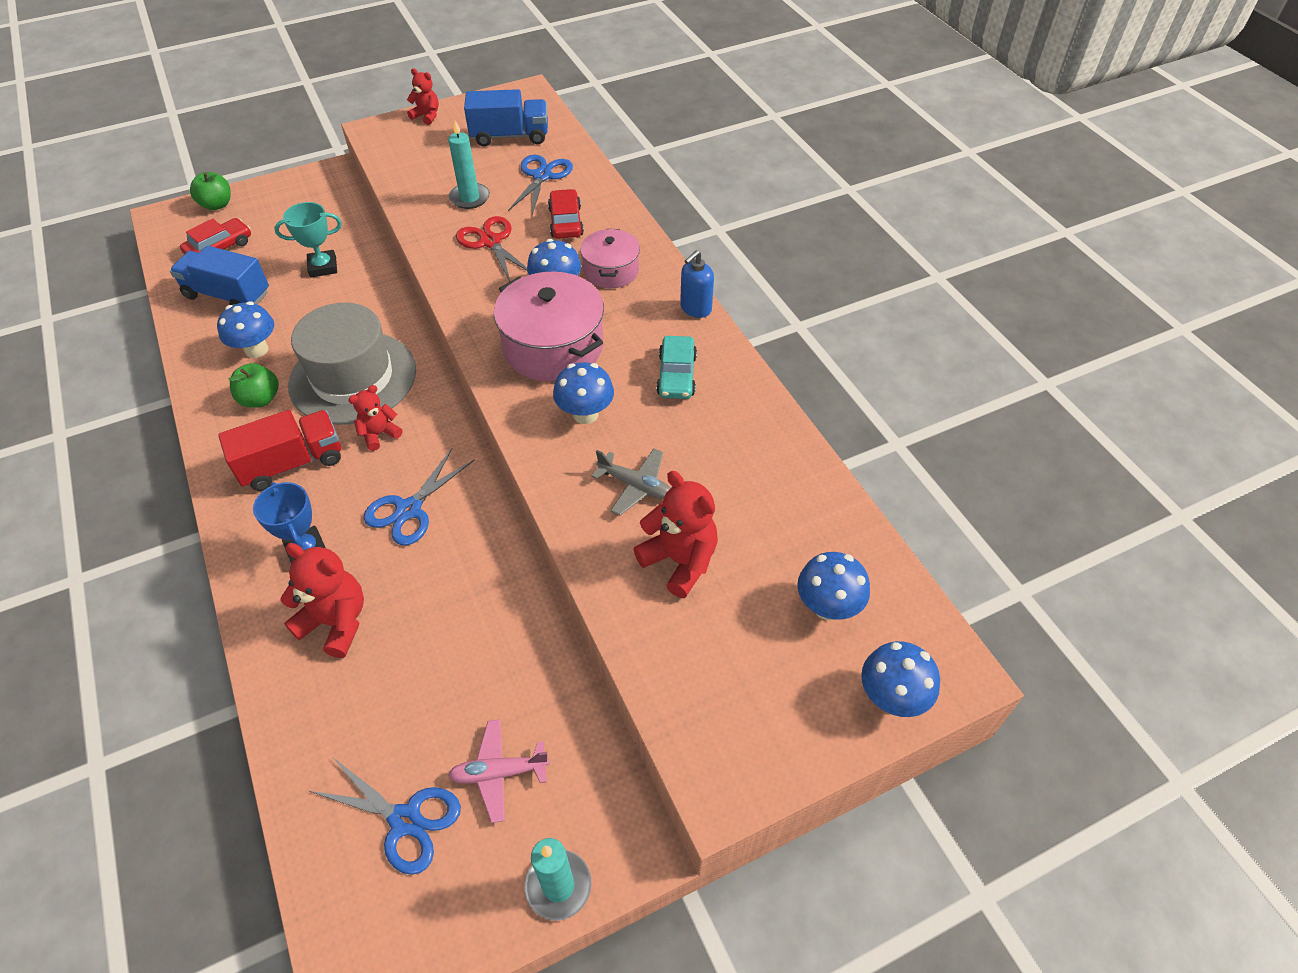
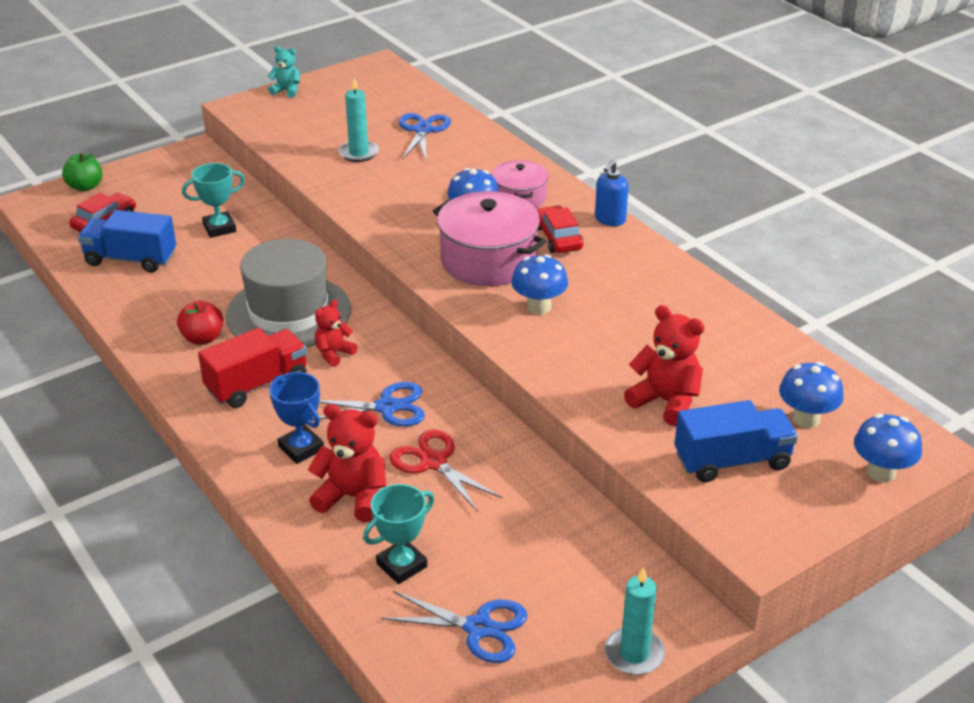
camera: 10 degrees left, 15 degrees down
blue mushroom [217,301,274,358] -> none
green apple [229,363,279,408] -> red apple [177,301,223,345]
blue scissors [364,448,475,546] -> blue scissors turned 120 degrees counterclockwise [311,382,425,427]
red teddy bear [407,68,439,125] -> turquoise teddy bear [268,46,300,98]
pink plane [448,719,550,823] -> none
red scissors [456,216,527,281] -> red scissors moved to [389,429,503,512]
blue truck [464,89,548,147] -> blue truck moved to [675,400,798,482]
red car [548,189,584,239] -> red car moved to [537,206,583,253]
grey plane [592,448,671,516] -> none
turquoise car [656,336,697,399] -> none
none -> turquoise trophy [363,484,434,584]

